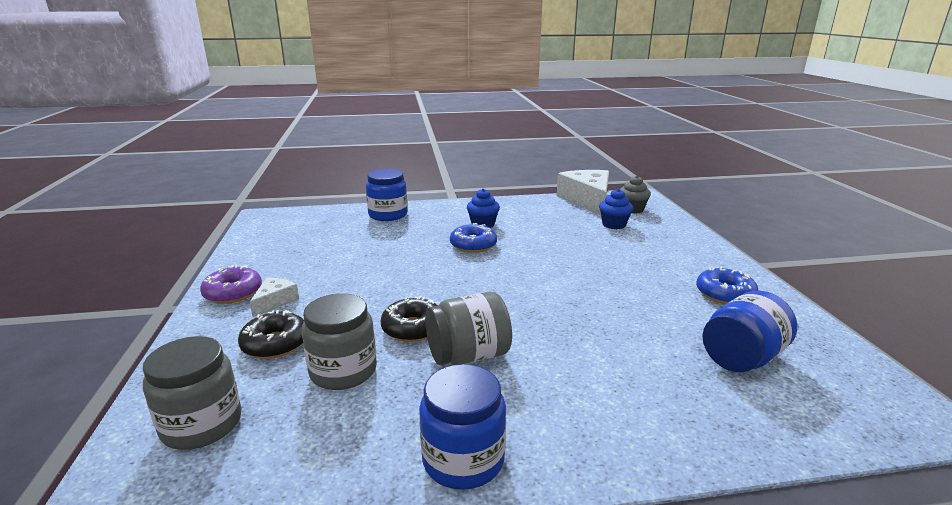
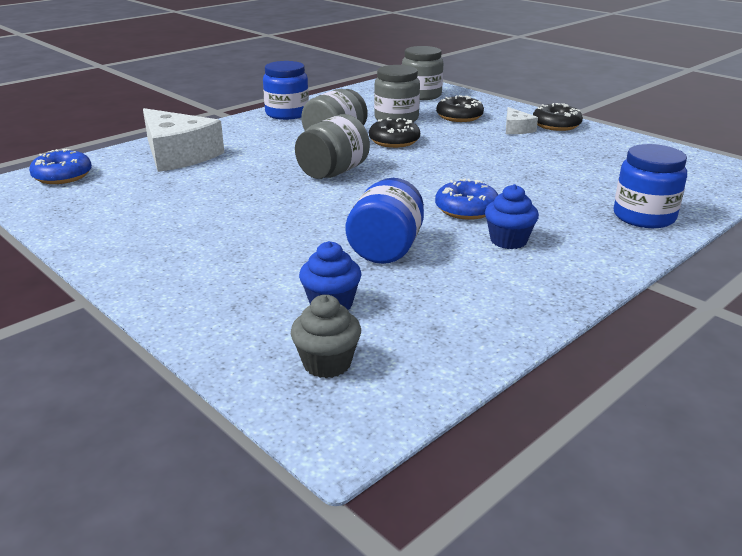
camera: 145 degrees right, 5 degrees up
purple donut [200,265,262,304] -> black donut [533,103,583,131]
white cheese [557,170,609,215] -> white cheese moved to [143,108,224,172]
blue donut [696,267,758,304] -> blue donut moved to [29,149,92,184]
blue jar [702,291,797,372] -> blue jar moved to [346,178,424,264]
none -> grey jar [295,114,370,179]

